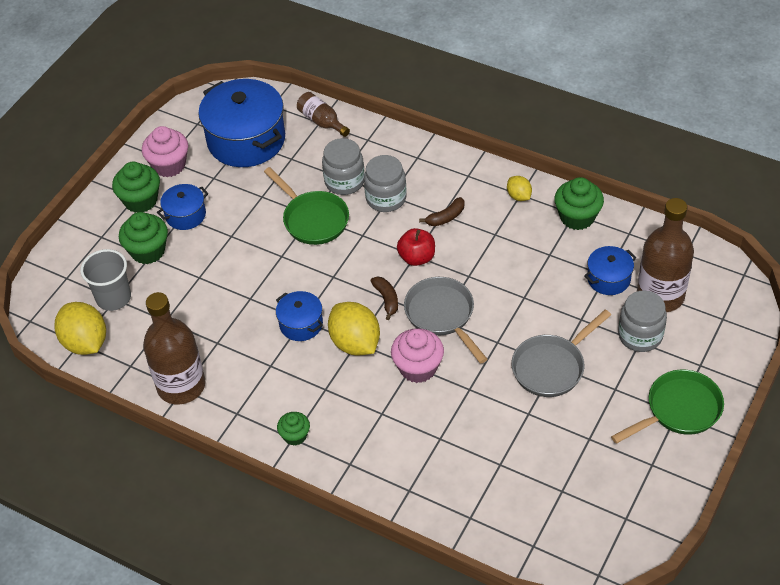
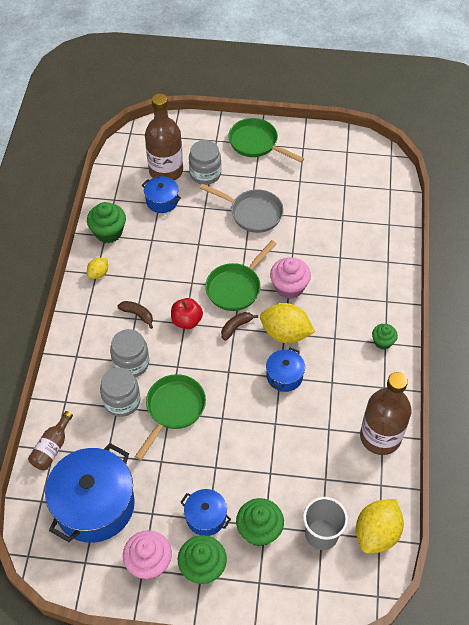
camera: 115 degrees left, 5 degrees up
yellow lemon [328,302,380,355] -> yellow lemon turned 75 degrees clockwise [260,303,315,343]
grey pan [404,277,487,364] -> green pan [205,240,277,311]

